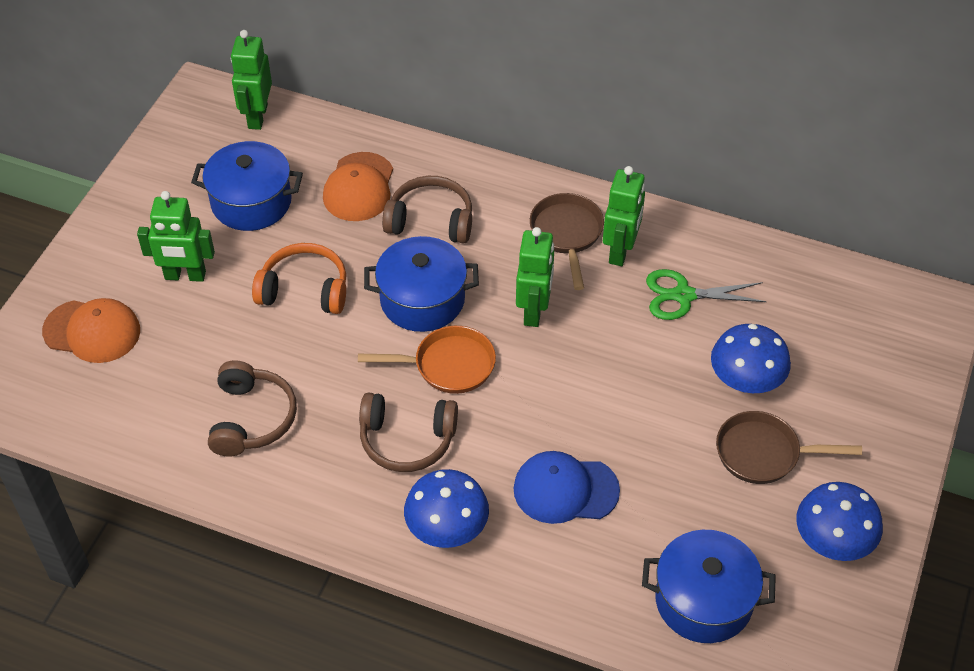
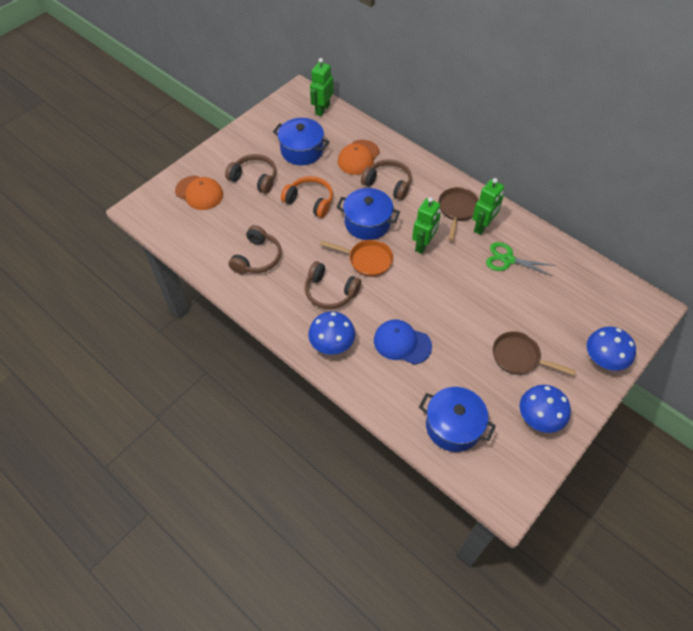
camera: 20 degrees right, 5 degrees up
green robot [137,191,215,282] -> brown headphones [225,154,277,194]
blue mushroom [711,324,791,393] -> blue mushroom moved to [587,327,636,371]

